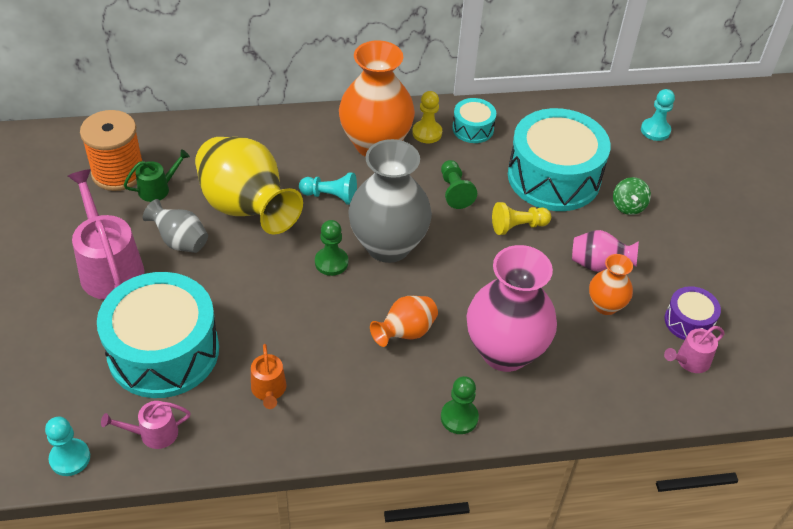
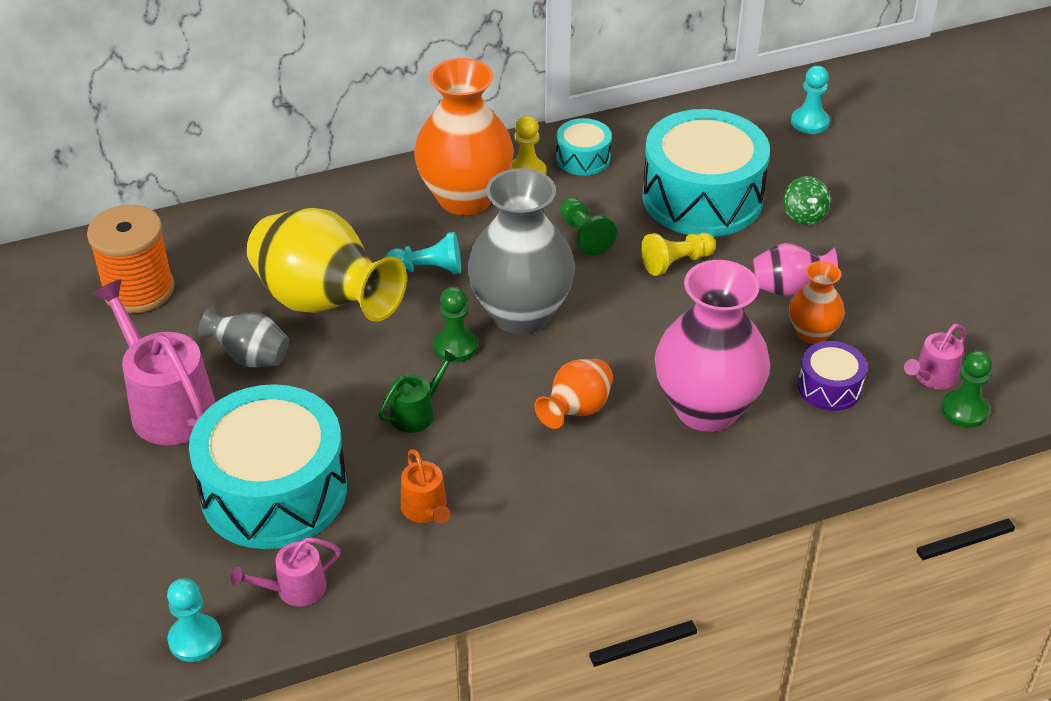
camera: 10 degrees left, 5 degrees down
green watering can [124,149,190,202] -> green watering can moved to [379,350,458,433]
green pawn [441,376,479,434] -> green pawn moved to [941,350,992,428]
purple drum [665,286,721,340] -> purple drum moved to [798,341,867,411]

